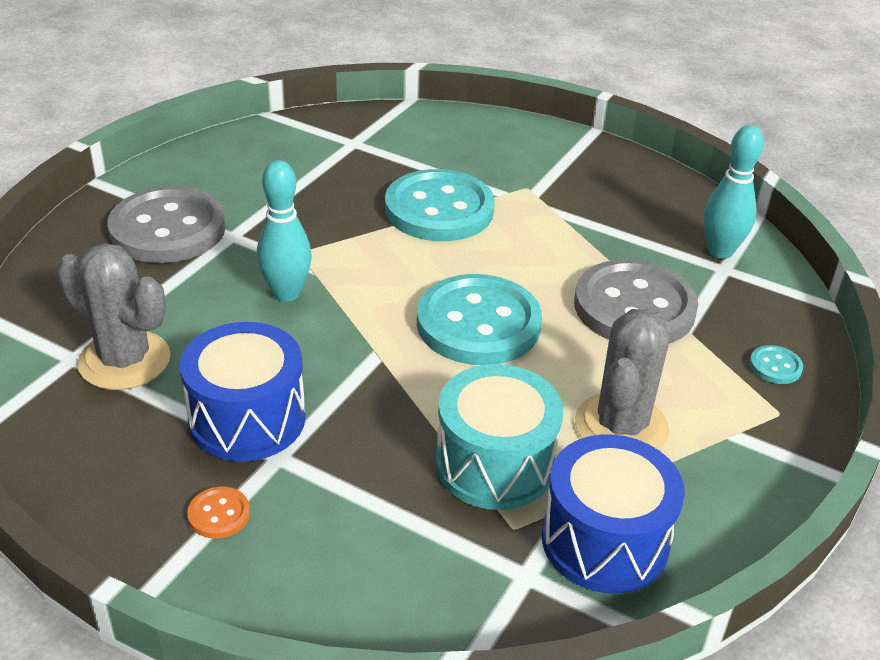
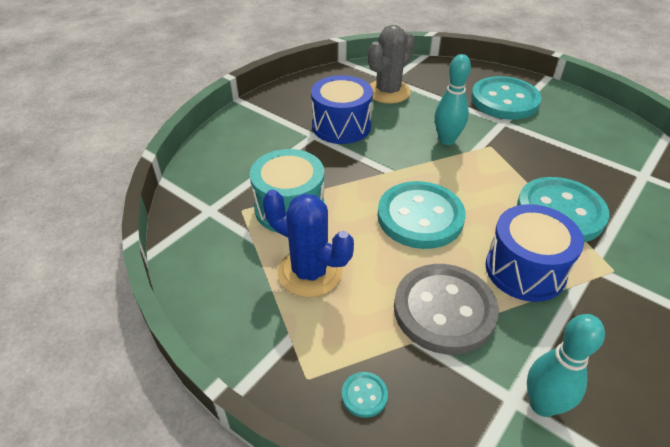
camera: 100 degrees right, 5 degrees up
grey button [108,186,226,263] -> turquoise button [471,76,542,120]
orange button [187,487,250,538] -> none
blue drum [541,434,685,593] -> blue drum moved to [485,204,584,302]
grey cactus [575,307,669,450] -> blue cactus [263,189,354,298]

